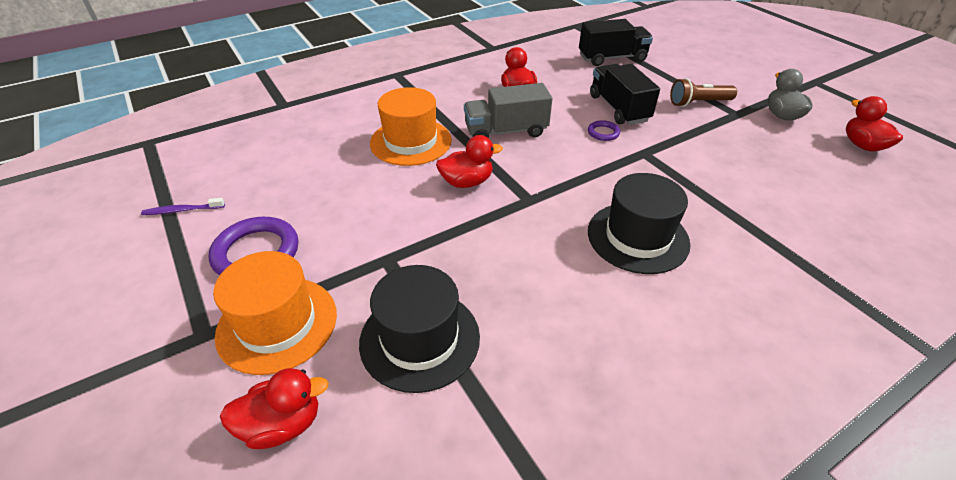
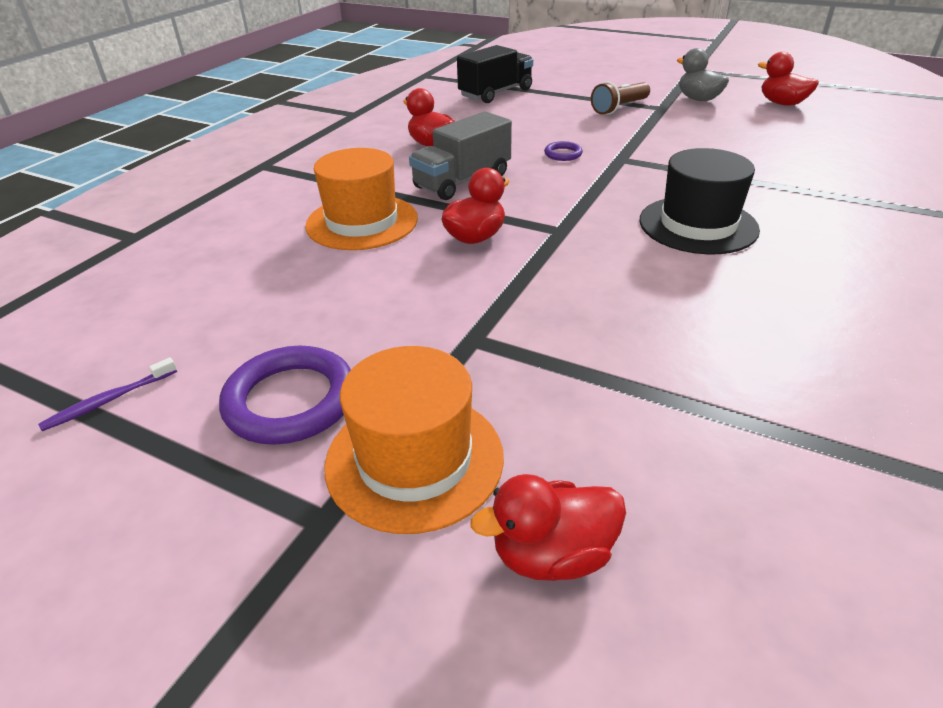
camera: 30 degrees left, 5 degrees down
red duck [220,368,329,449] -> red duck turned 150 degrees counterclockwise [470,474,626,581]
black hat [359,265,480,393] -> none
black truck [590,64,660,125] -> none

